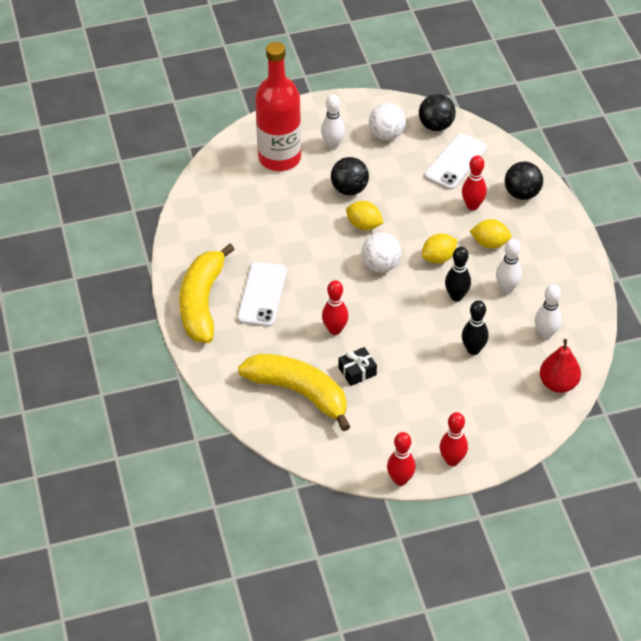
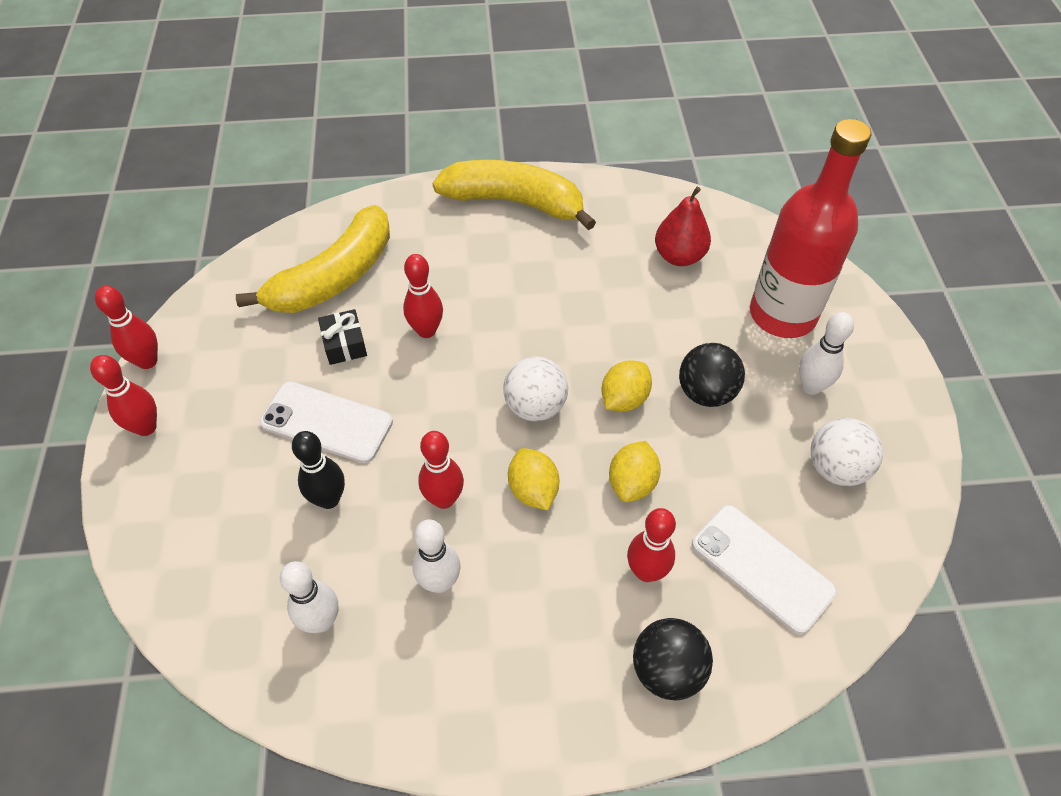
camera: 100 degrees right, 5 degrees up
white phone [237,262,287,327] -> white phone moved to [260,381,393,463]
black ball [419,94,456,131] -> none
black bowling pin [445,247,471,301] -> red bowling pin [418,431,464,509]
yellow lemon [470,219,512,249] -> yellow lemon moved to [609,441,661,502]
red pear [540,339,581,393] -> red pear moved to [655,187,711,266]

